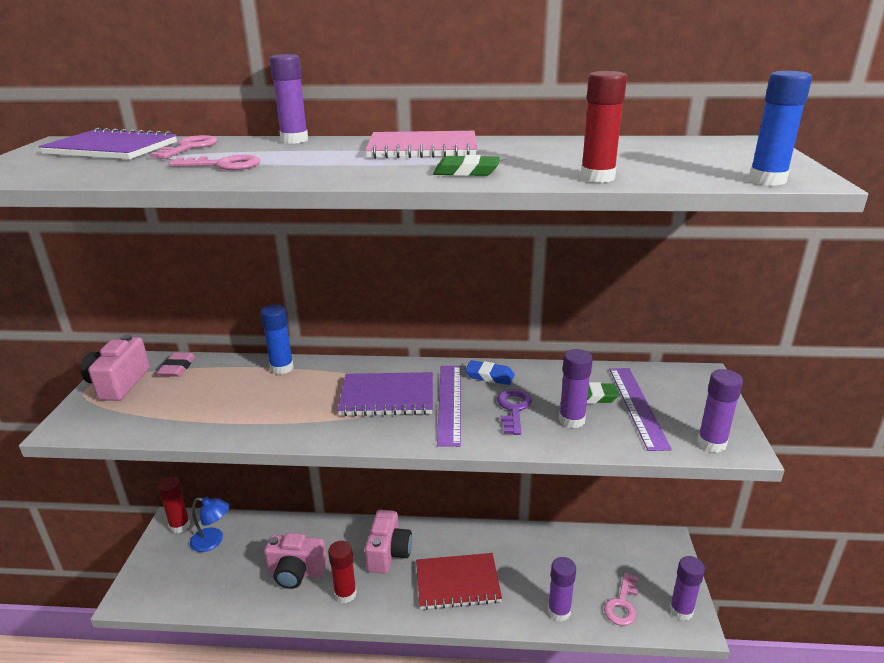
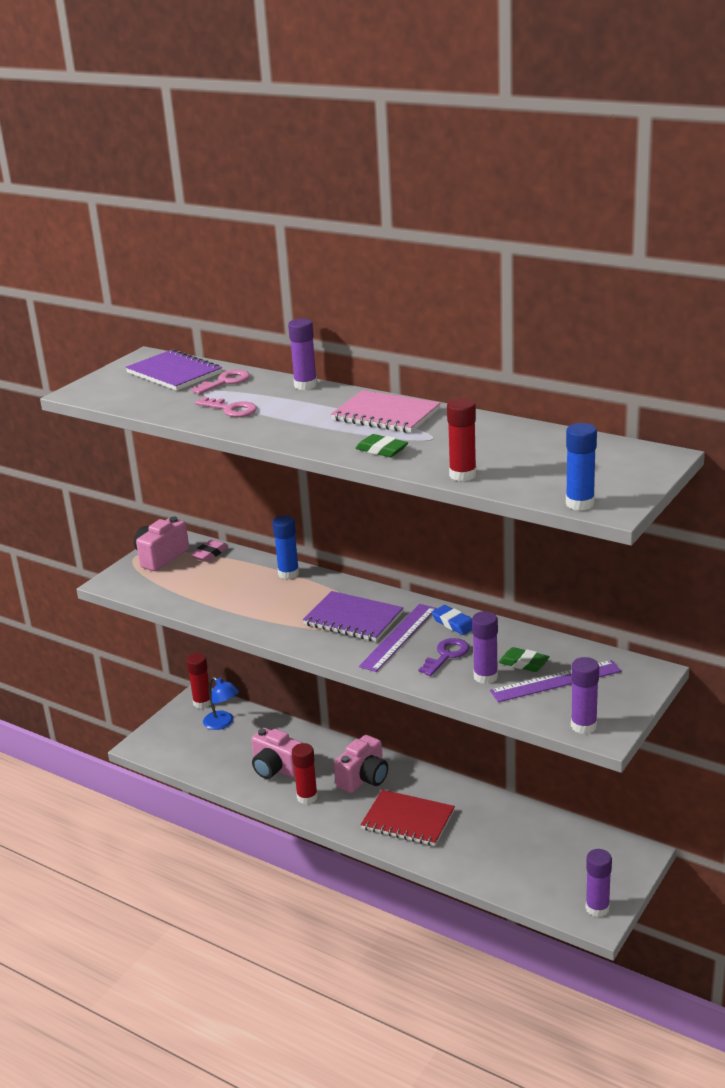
camera: 30 degrees right, 0 degrees up
purple glue stick [548,557,576,621] -> none
pink key [604,572,638,626] -> none
purple ruler [609,368,672,451] -> purple ruler turned 45 degrees clockwise [490,660,621,702]

